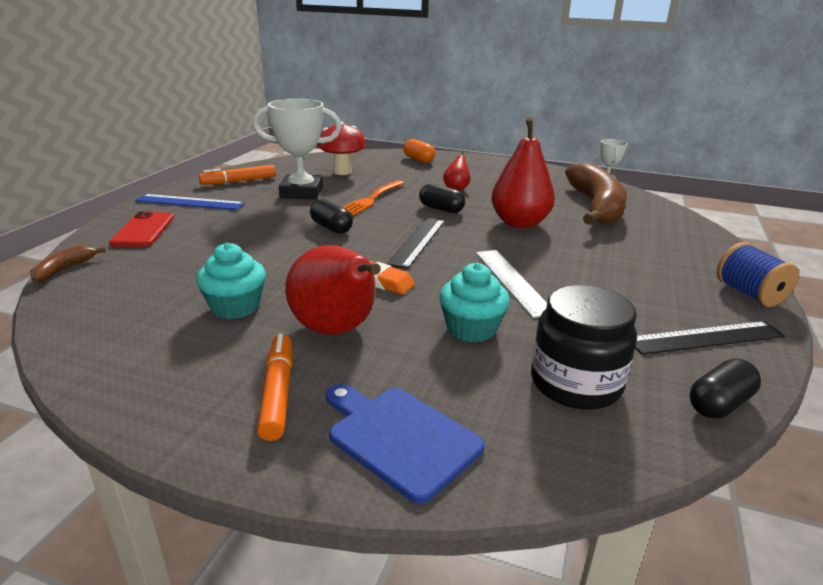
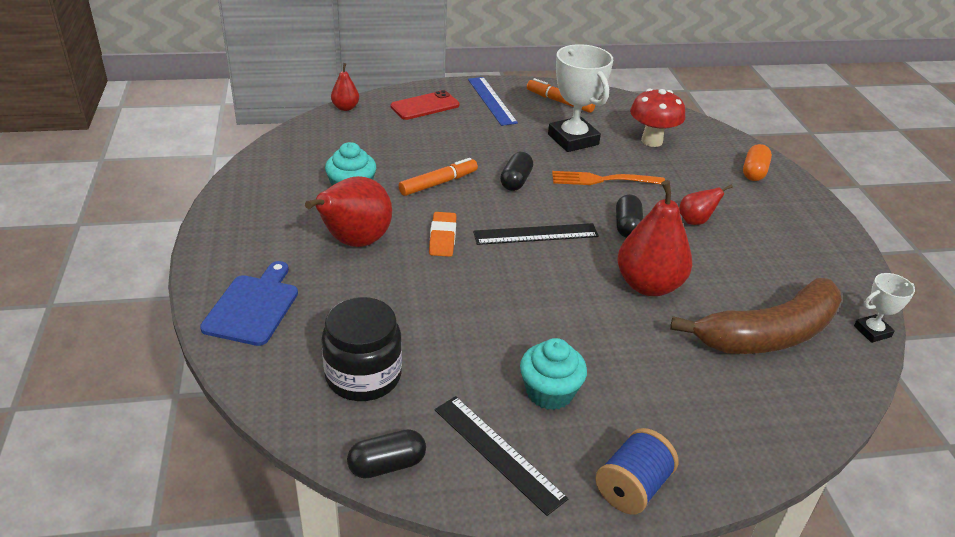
camera: 60 degrees right, 10 degrees up
brown banana [30,245,106,283] -> red pear [331,63,359,111]
orange marker [257,334,292,441] -> orange marker moved to [399,158,478,196]
turquoise cupcake [439,263,510,342] -> turquoise cupcake moved to [520,338,587,410]
white ruler [476,250,547,318] -> none
black capsule [690,359,761,419] -> black capsule turned 45 degrees counterclockwise [347,429,426,479]

